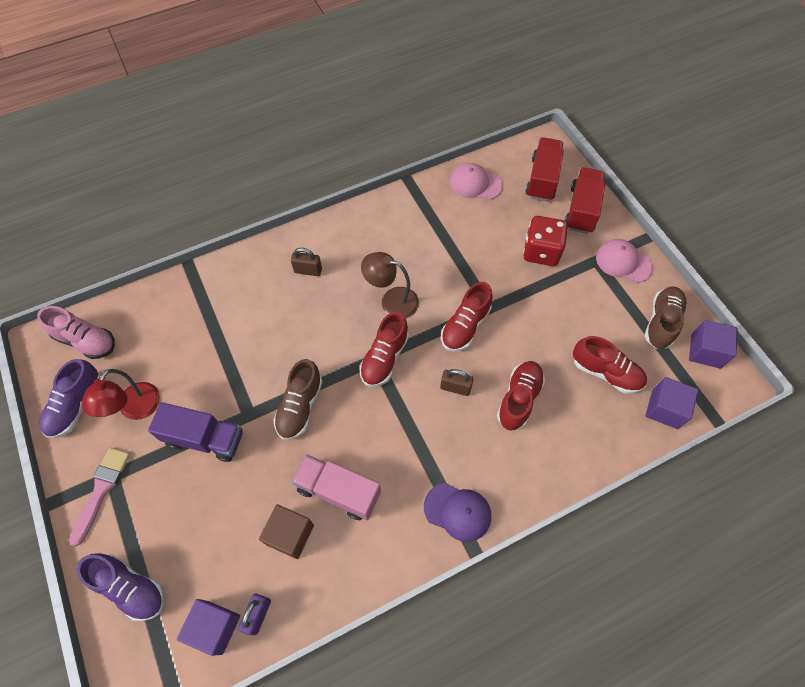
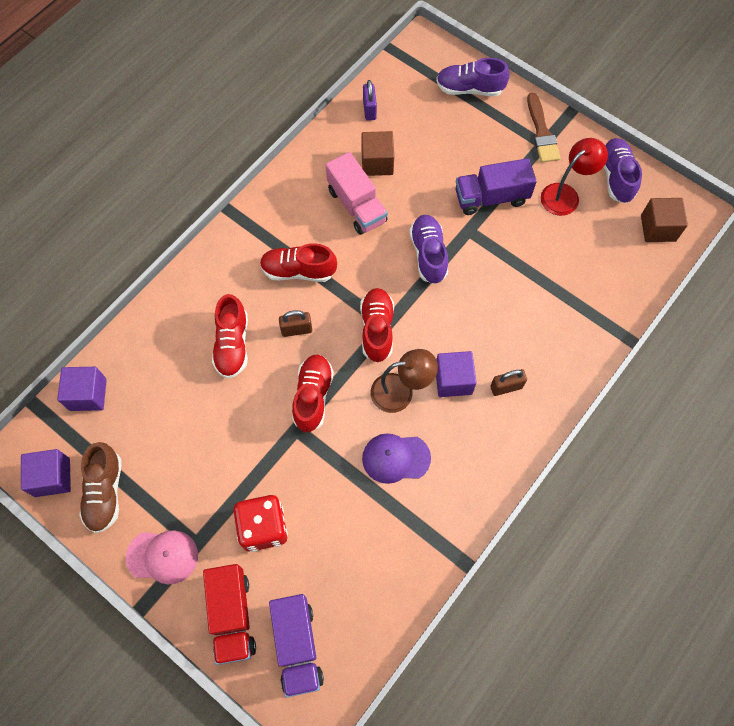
camera: 155 degrees right, 5 degrees up
pink shoe [37,306,115,359] -> brown cube [641,198,688,242]
pink brush [69,448,130,546] -> brown brush [527,92,561,162]
red lamp [82,369,160,420] -> red lamp turned 60 degrees clockwise [541,138,608,216]
purple cube [177,599,240,656] -> purple cube moved to [436,351,477,397]
brown shoe [273,359,323,440] -> purple shoe [409,215,448,284]
pink truck [292,454,381,520] -> pink truck turned 60 degrees clockwise [326,152,388,235]
purple cap [424,483,491,542] -> purple cap moved to [362,433,431,484]
pink cap [450,163,503,200] -> none
red truck [525,137,564,202] -> purple truck [269,594,324,697]
red shoe [573,336,647,394] -> red shoe moved to [260,243,337,282]

